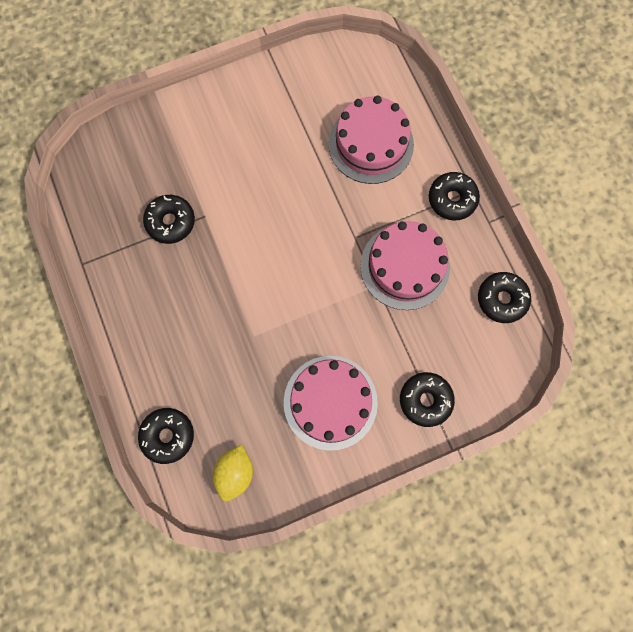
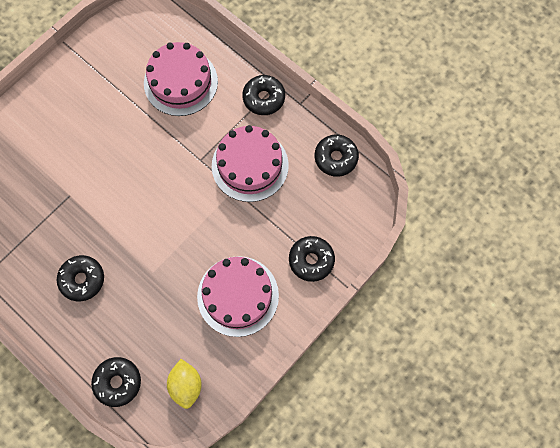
camera: 25 degrees left, 5 degrees down
black donut [143,195,195,244] -> black donut moved to [57,255,104,301]

